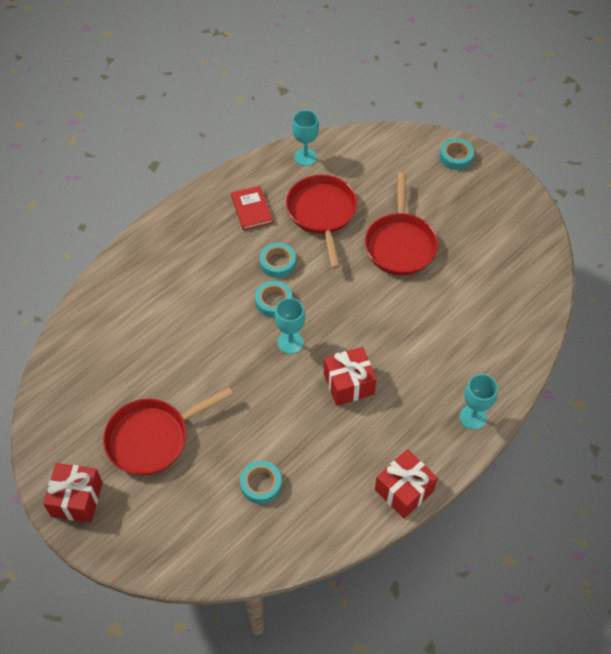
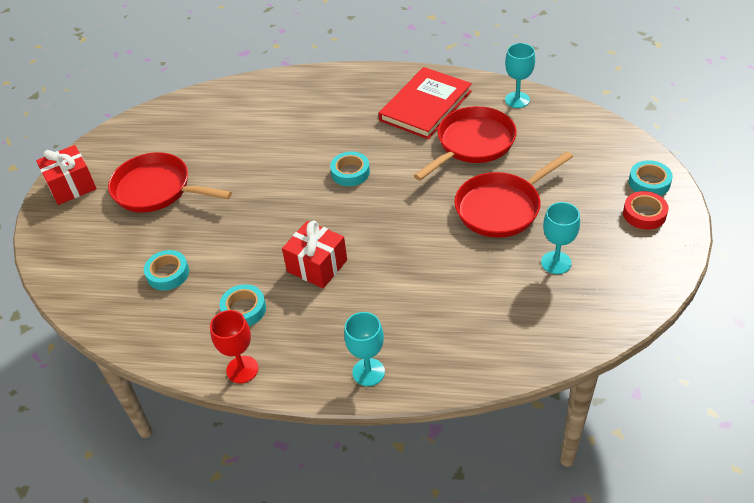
camera: 55 degrees right, 10 degrees down
red book [231,186,273,230] -> red book [379,67,472,139], size x1.78
turquoise tape [260,243,296,278] -> turquoise tape moved to [219,284,266,326]
turquoise goblet [275,298,305,354] -> turquoise goblet moved to [541,202,580,274]
red gift [375,449,438,518] -> red goblet [210,310,258,383]
none -> red tape [623,191,669,230]

